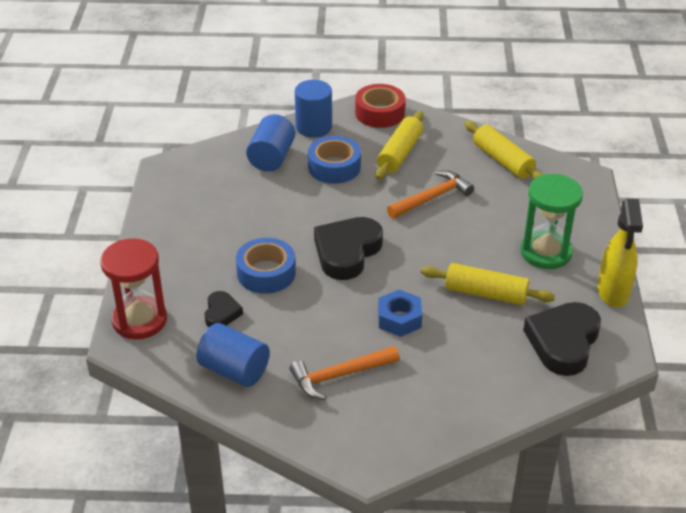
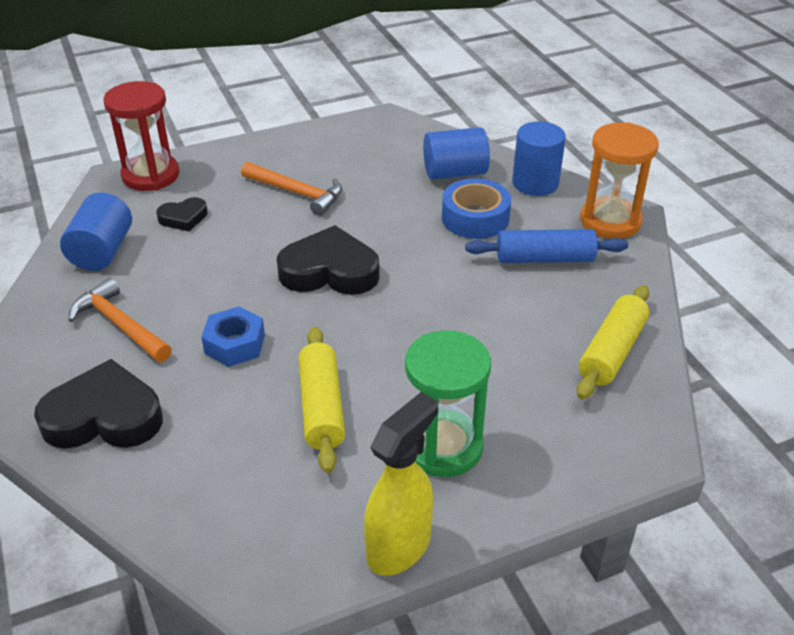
camera: 65 degrees right, 0 degrees up
blue tape [236,238,296,294] -> none
red tape [355,84,405,128] -> orange hourglass [580,122,659,239]
yellow rolling pin [375,111,424,180] -> blue rolling pin [465,229,628,263]
orange hammer [387,170,474,218] -> orange hammer moved to [241,162,342,216]
black heart [523,302,601,376] -> black heart moved to [34,359,163,449]
yellow spray bottle [597,199,643,307] -> yellow spray bottle turned 150 degrees clockwise [364,392,438,576]

